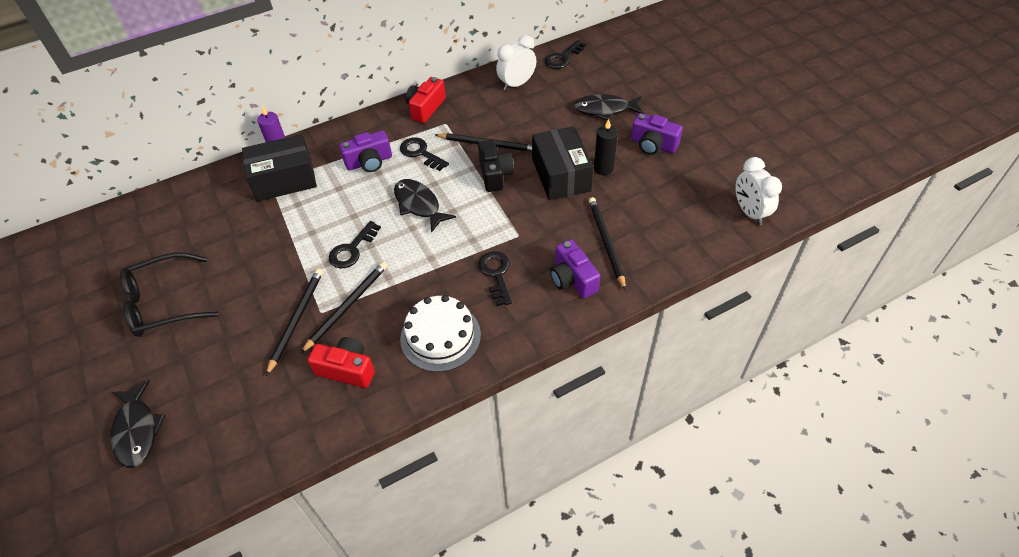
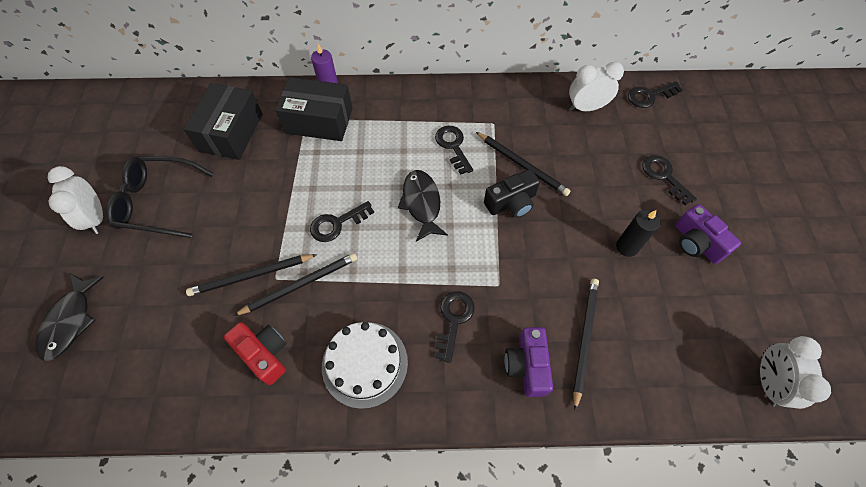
camera: 25 degrees right, 10 degrees up
black pencil [266,269,323,376] -> black pencil turned 150 degrees counterclockwise [186,254,317,296]
purple camera [339,131,392,172] -> none
red camera [406,77,446,123] -> none
black camera [478,140,514,192] -> black camera turned 45 degrees clockwise [484,169,540,218]
black box [532,126,593,200] -> black box moved to [184,83,263,160]
black fish [573,94,644,121] -> black key [642,155,697,205]
none -> white clock [48,166,103,234]

